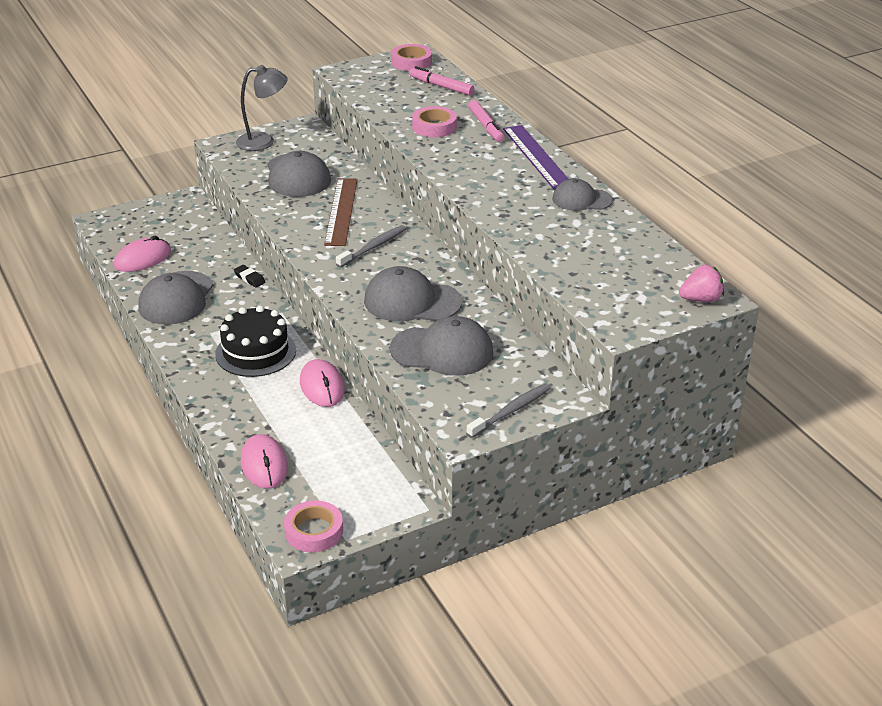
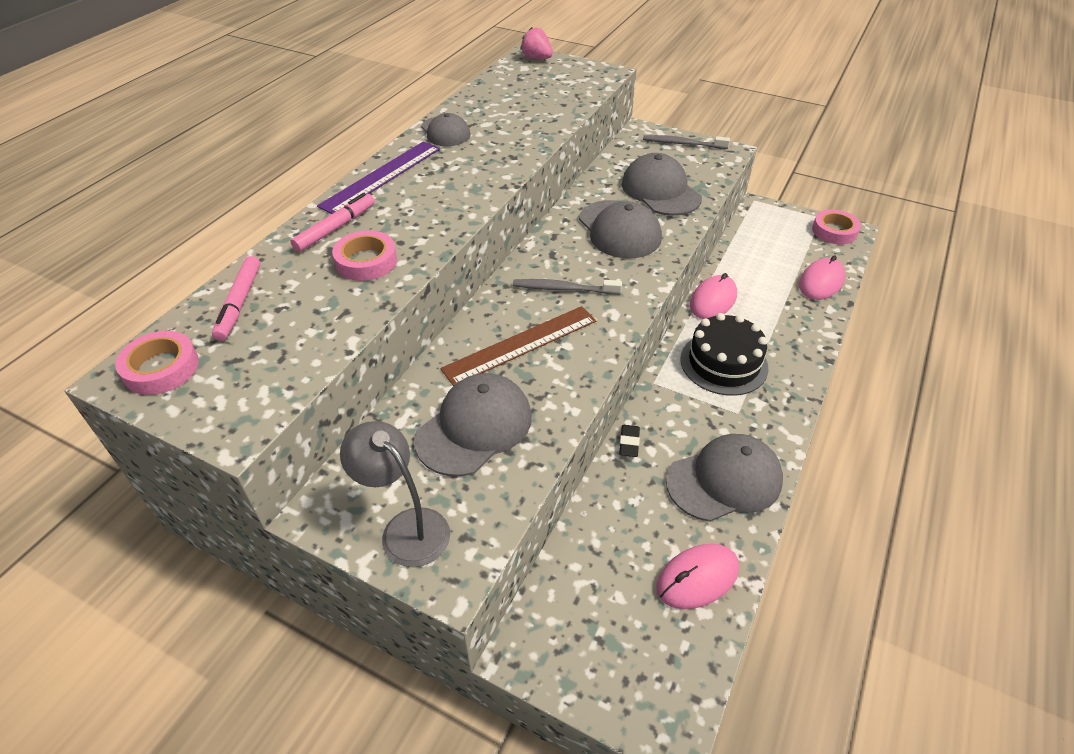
camera: 125 degrees left, 10 degrees up
pink mouse [114,236,171,272] -> pink mouse turned 45 degrees counterclockwise [657,544,739,609]

